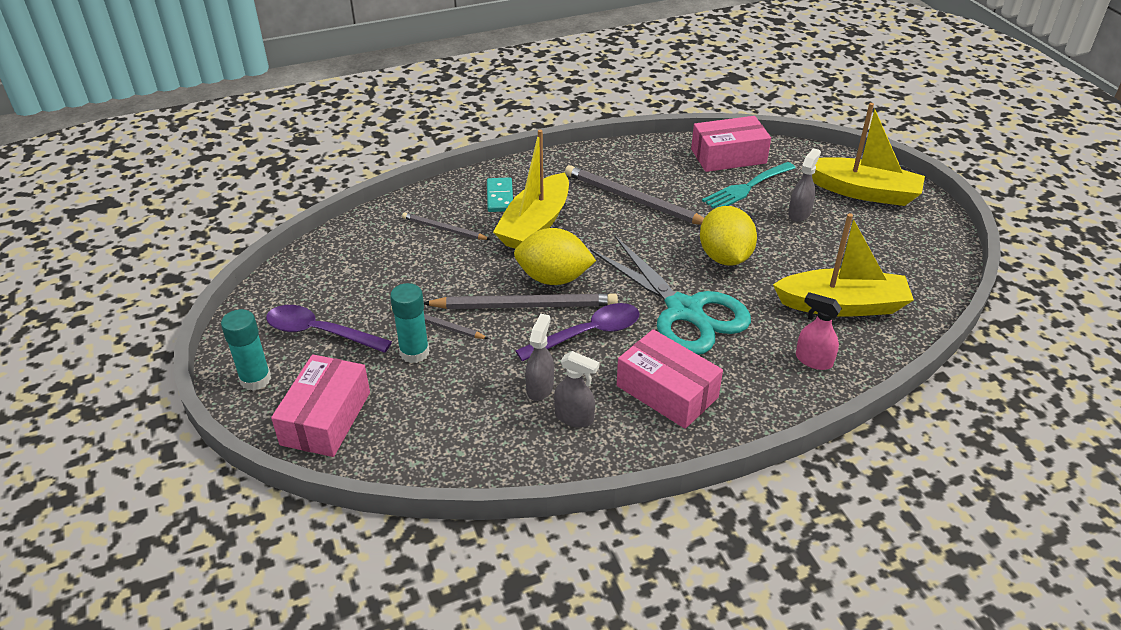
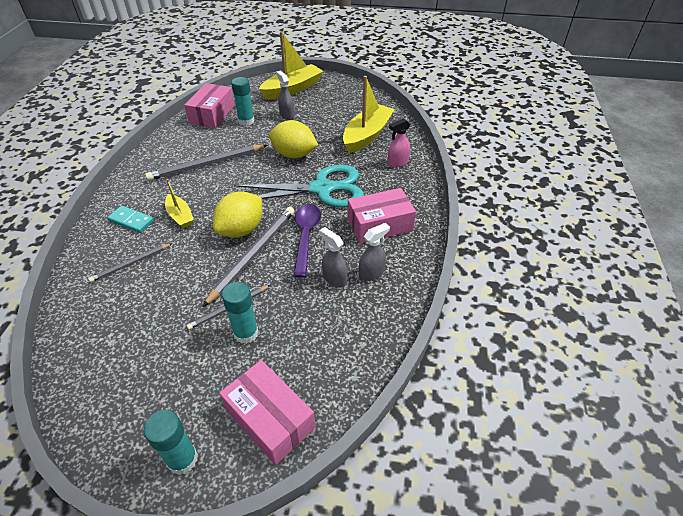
camera: 60 degrees left, 5 degrees up
purple spoon [266,305,392,353] -> none
yellow boat [493,130,569,249] -> yellow boat [165,179,194,228], size x0.54
turquoise fork [702,162,796,208] -> turquoise glue stick [231,77,255,126]

